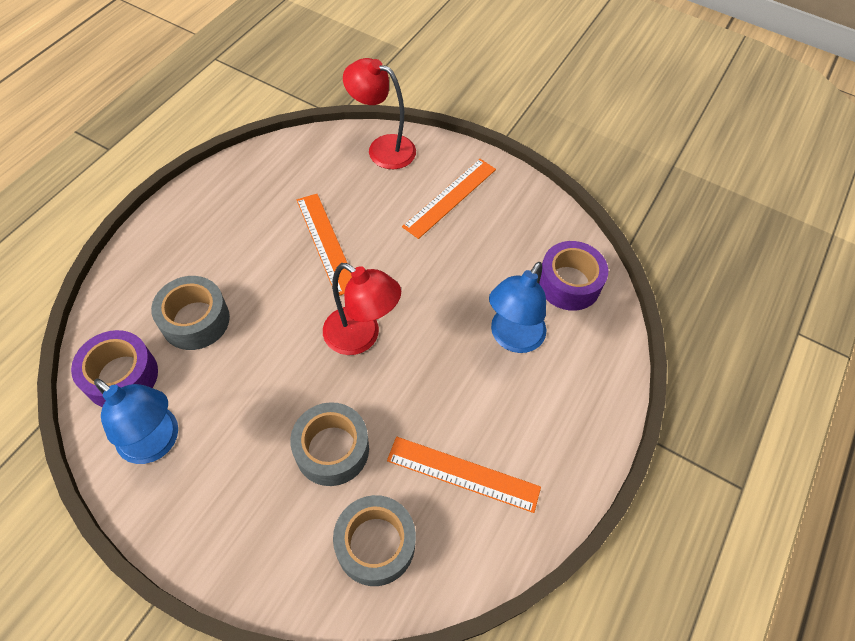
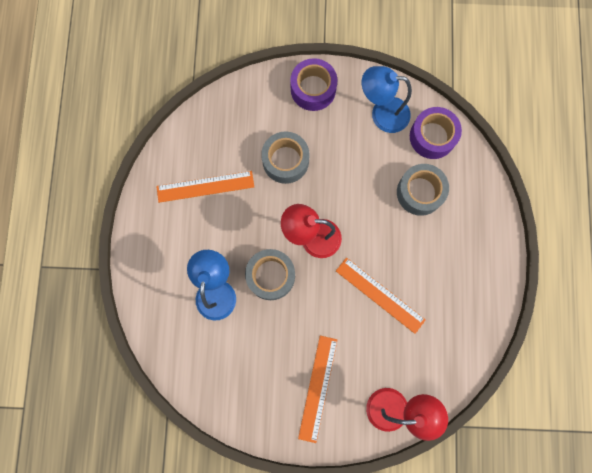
camera: 155 degrees right, 20 degrees up
grey tape [333,495,416,586] -> grey tape moved to [245,249,295,300]
purple tape [539,241,608,311] -> purple tape moved to [290,58,337,111]

